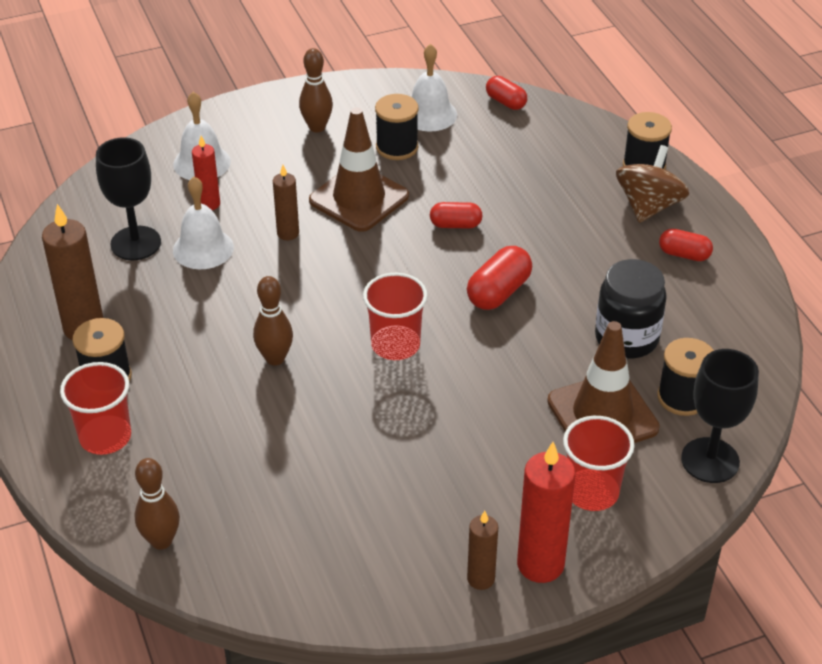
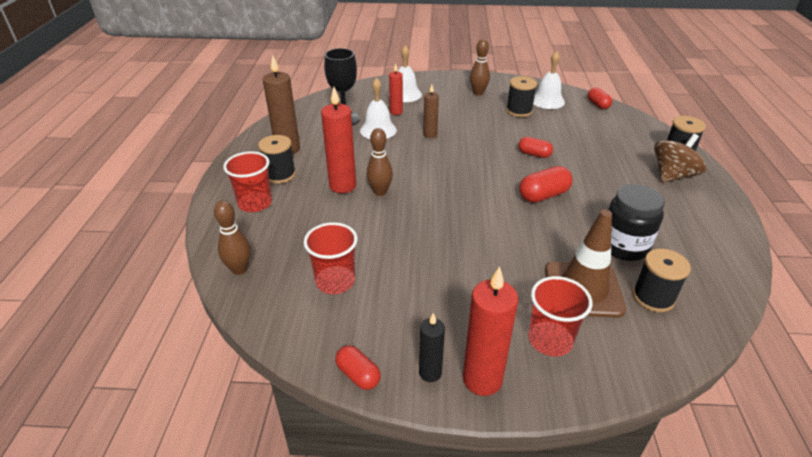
camera: 25 degrees right, 5 degrees down
brown traffic cone [309,107,409,232] -> none
red cup [363,273,428,360] -> red cup moved to [304,222,357,294]
brown candle [467,511,498,590] -> black candle [419,313,445,382]
red capsule [659,229,713,261] -> red capsule moved to [335,345,381,390]
black goblet [681,349,759,483] -> none
none -> red candle [321,87,356,193]

